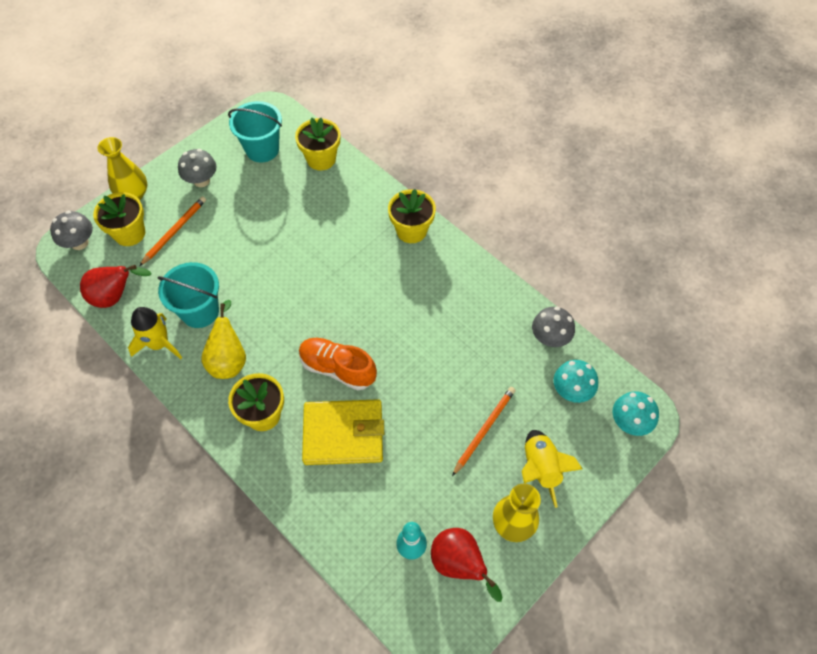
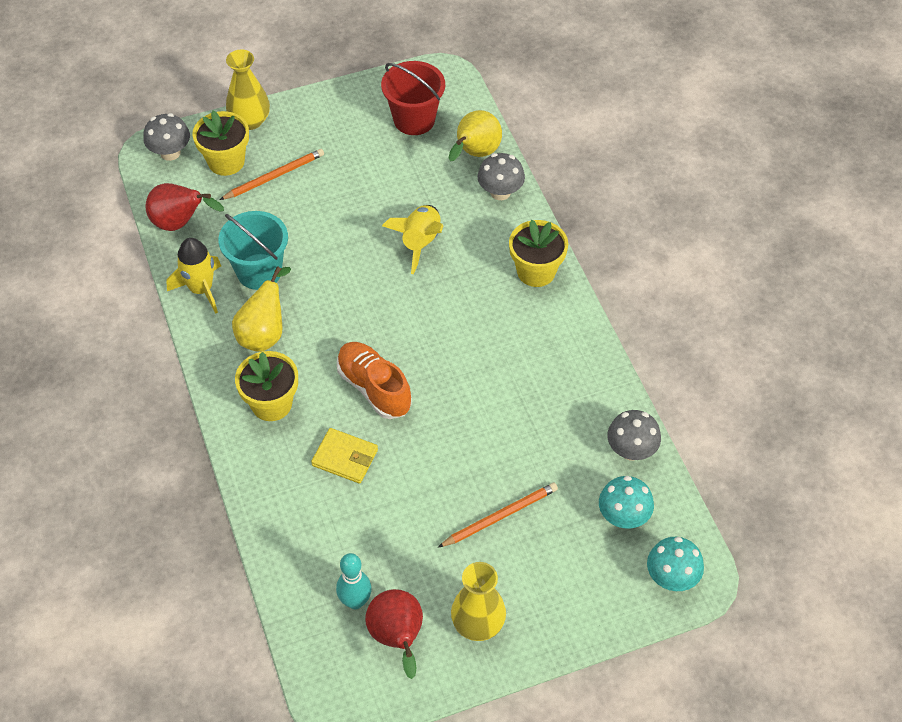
camera: 25 degrees right, 5 degrees down
grey mushroom [178,149,217,187] -> grey mushroom moved to [477,153,525,200]
turquoise bucket [228,101,282,163] -> red bucket [381,61,445,135]
yellow flower pot [295,117,340,170] -> yellow pear [449,110,502,161]
yellow wallet [302,399,384,465] -> yellow wallet [311,428,378,484], size x0.59
yellow rocket [522,430,582,508] -> yellow rocket moved to [382,205,443,274]

